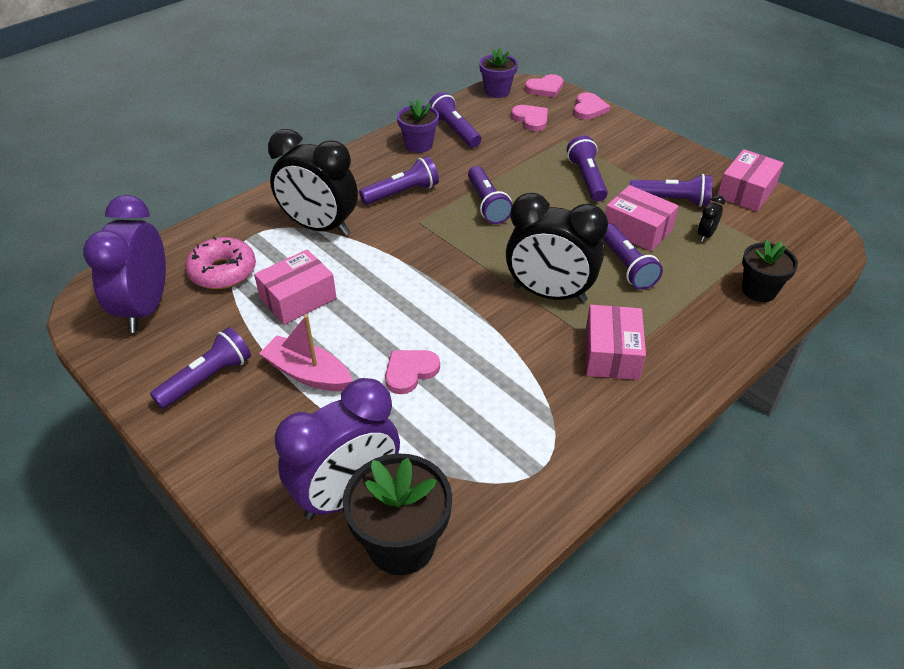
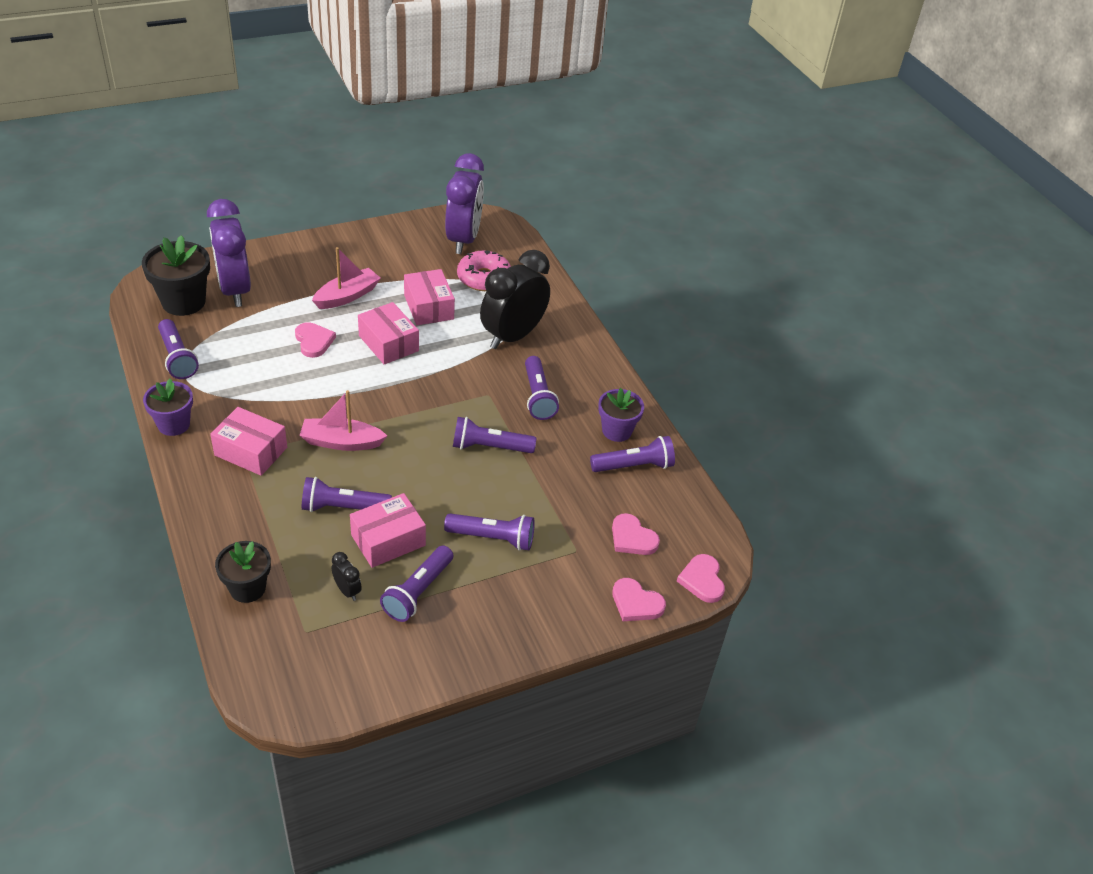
camera: 105 degrees right, 0 degrees up
purple clock [83,195,166,333] -> purple clock turned 75 degrees clockwise [445,153,484,254]
purple flashlight [150,327,251,409] -> purple flashlight moved to [158,319,199,379]
purple flower pot [479,48,518,98] -> purple flower pot moved to [143,379,193,436]
black clock [506,193,608,303] -> pink boat [299,390,387,451]
pink heart [511,105,548,131] -> pink heart turned 60 degrees clockwise [612,513,660,555]
pink box [718,149,784,212] -> pink box moved to [358,302,419,365]

